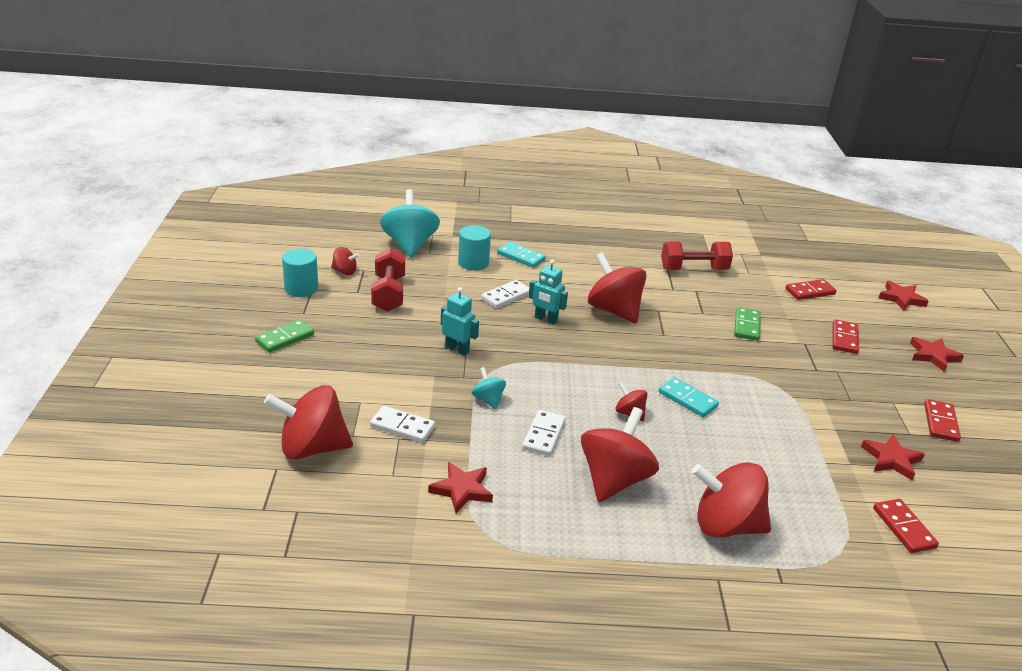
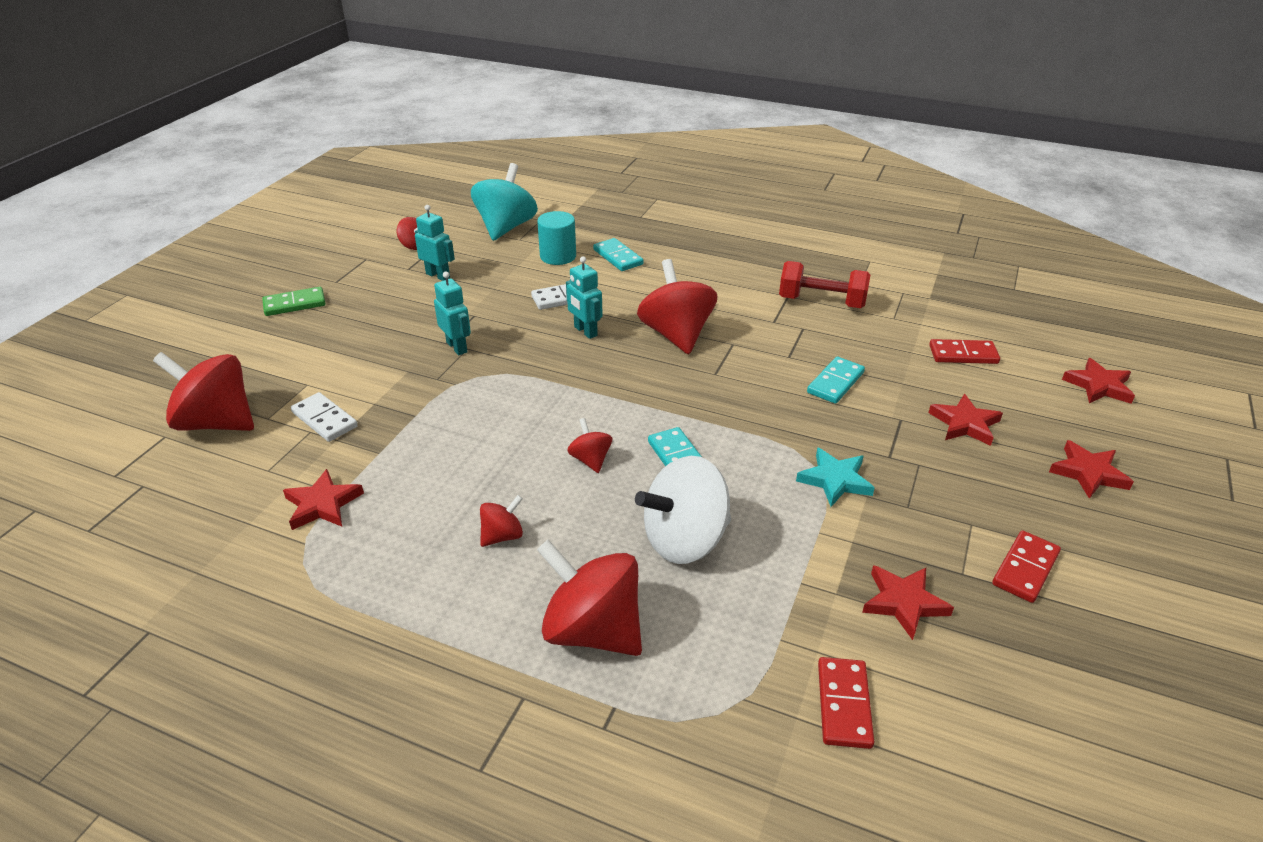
camera: 25 degrees right, 5 degrees up
turquoise cylinder [282,248,318,297] -> none
red dumbbell [371,248,405,312] -> turquoise robot [415,205,455,281]
turquoise spinning top [472,367,506,409] -> none
white domino [522,410,566,456] -> none
red spinning top [581,407,659,502] -> red spinning top [480,495,523,547], size x0.48
green domino [734,307,761,341] -> turquoise domino [807,357,865,404]
red domino [832,319,859,354] -> red star [929,394,1003,446]
none -> white spinning top [635,456,731,564]
none -> turquoise star [796,447,875,507]

